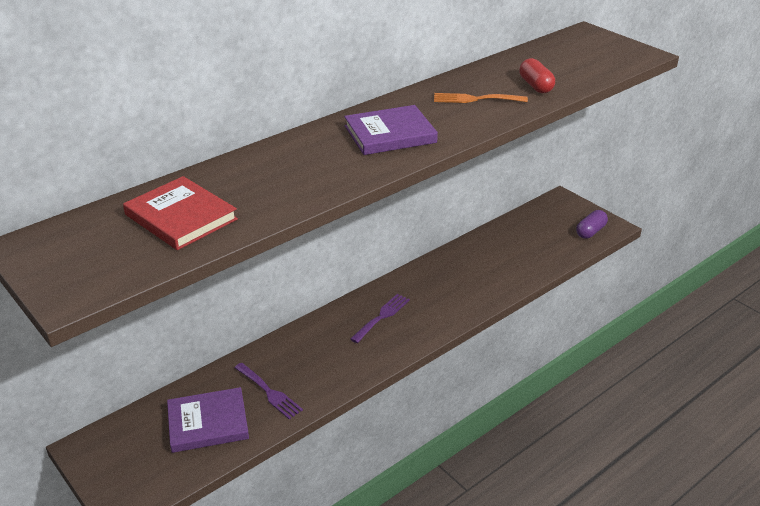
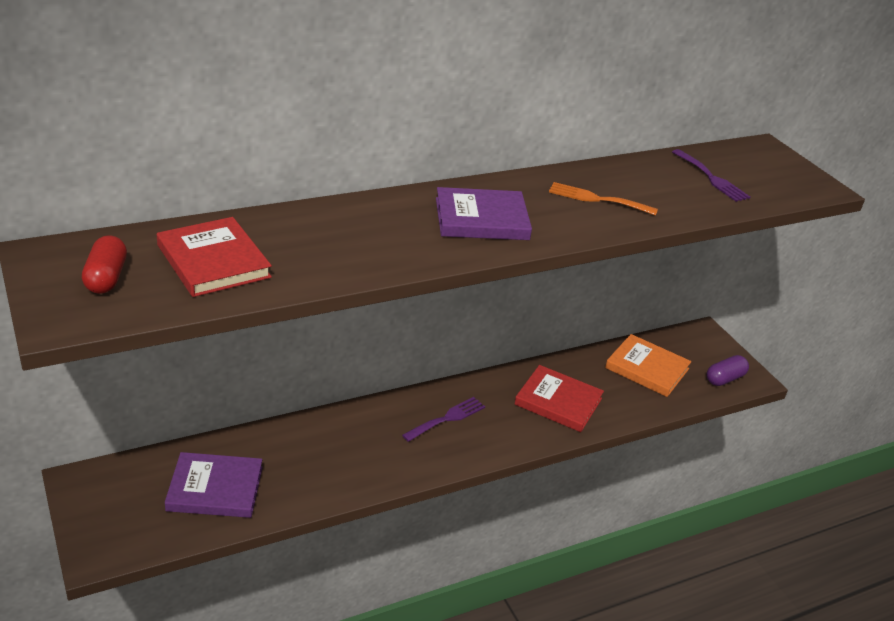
camera: 10 degrees right, 0 degrees up
purple fork [234,363,303,419] -> purple fork moved to [672,149,750,202]
red capsule [519,58,555,93] -> red capsule moved to [82,235,127,294]
none -> red book [514,365,604,432]
none -> orange book [605,334,692,397]

